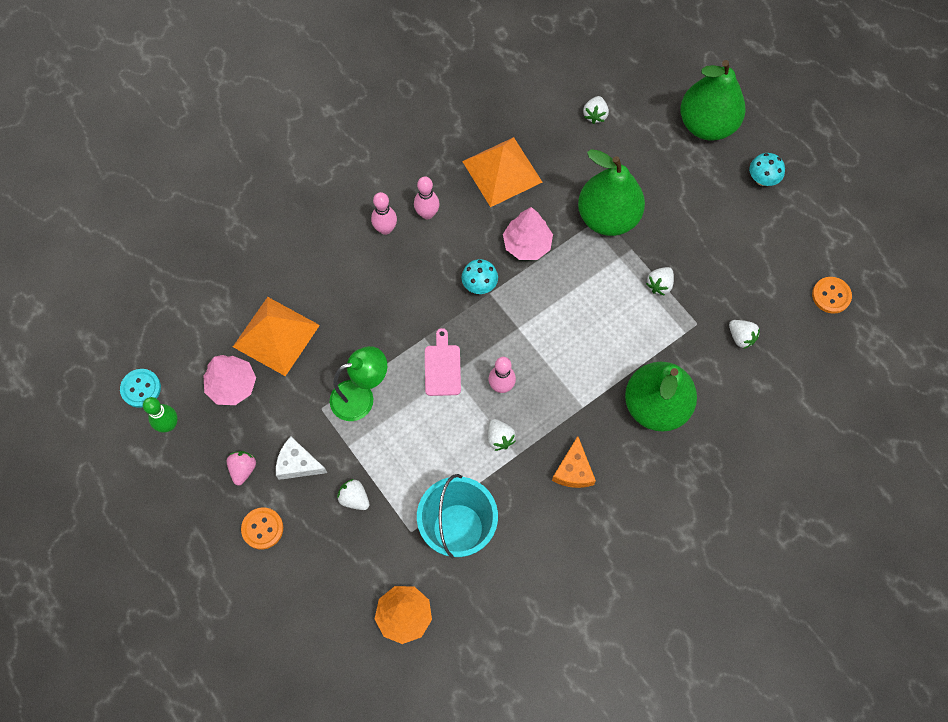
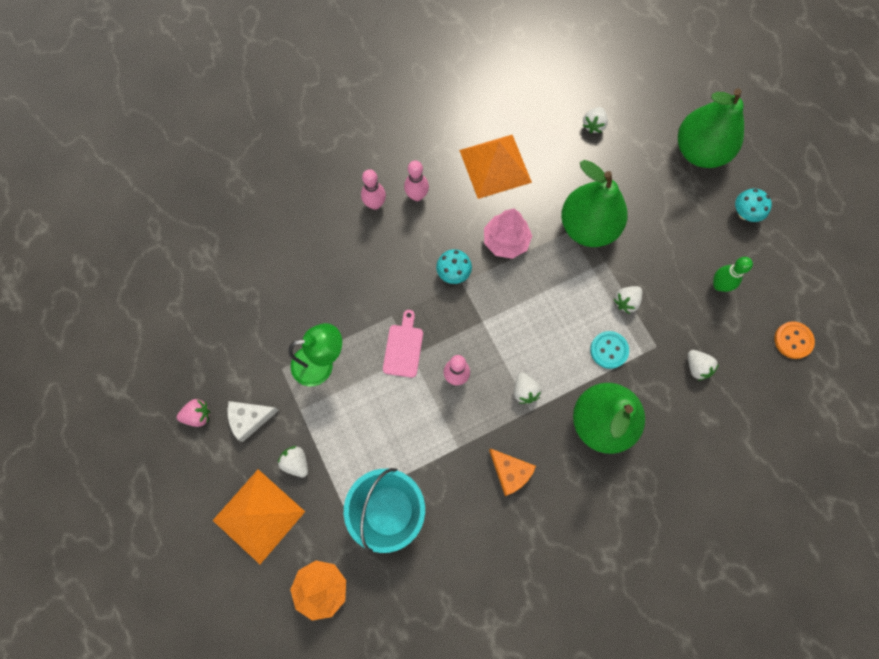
camera: 10 degrees right, 5 degrees up
turquoise button [120,369,161,408] -> turquoise button moved to [590,331,629,369]
green bowling pin [143,397,178,433] -> green bowling pin moved to [713,257,753,292]
pink tree [203,355,256,405] -> none
pink strawberry [227,451,256,486] -> pink strawberry turned 60 degrees clockwise [177,399,210,427]
orange pyramid [233,297,320,376] -> orange pyramid moved to [213,469,305,564]
orange button [241,508,283,549] -> none
white cheese [276,436,327,480] -> white cheese turned 45 degrees counterclockwise [227,401,279,442]
white strawberry [488,419,516,451] -> white strawberry moved to [514,372,541,404]
orange cheese [552,436,596,488] -> orange cheese turned 60 degrees counterclockwise [489,448,536,496]

